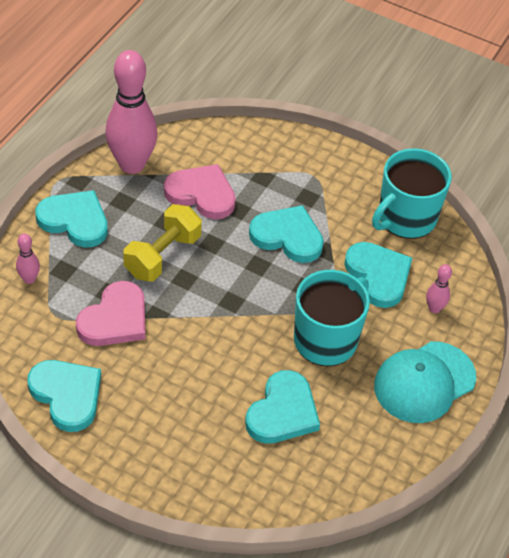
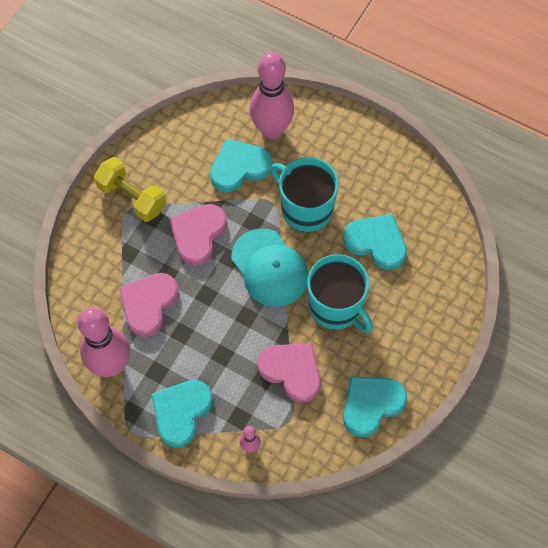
camera: 85 degrees left, 15 degrees up
yellow dumbbell [123,204,202,282] -> yellow dumbbell moved to [94,157,166,222]
turquoise heart [249,205,324,263] -> pink heart [169,204,227,266]
turquoise mug [372,148,452,239] -> turquoise mug moved to [307,254,373,332]
turquoise cap [374,341,476,423] -> turquoise cap moved to [231,228,309,307]
pink bowling pin [426,264,452,313] -> pink bowling pin [250,52,294,139], size x2.34

